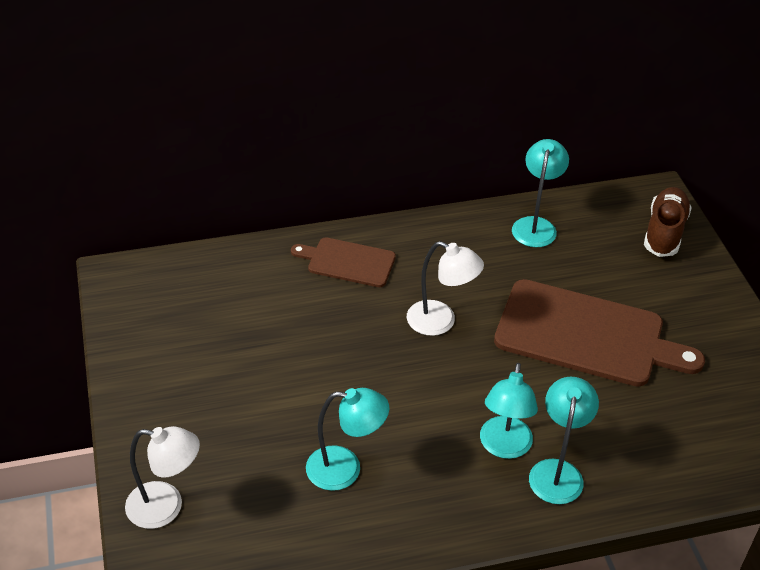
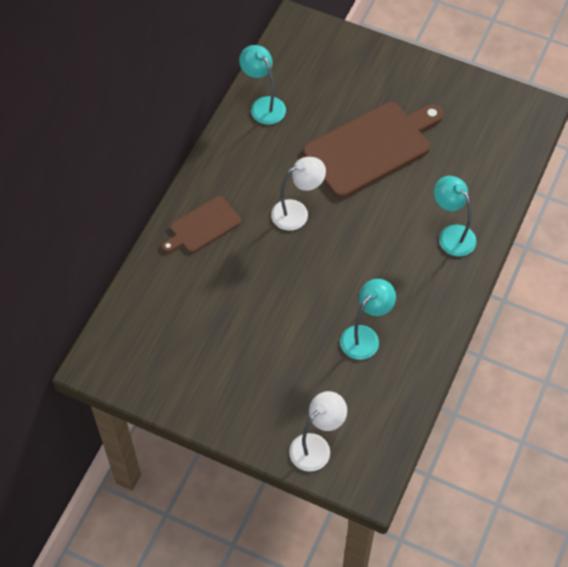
camera: 50 degrees left, 15 degrees up
turquoise lamp [480,363,538,459] -> none
brown shoe [644,187,692,257] -> none

